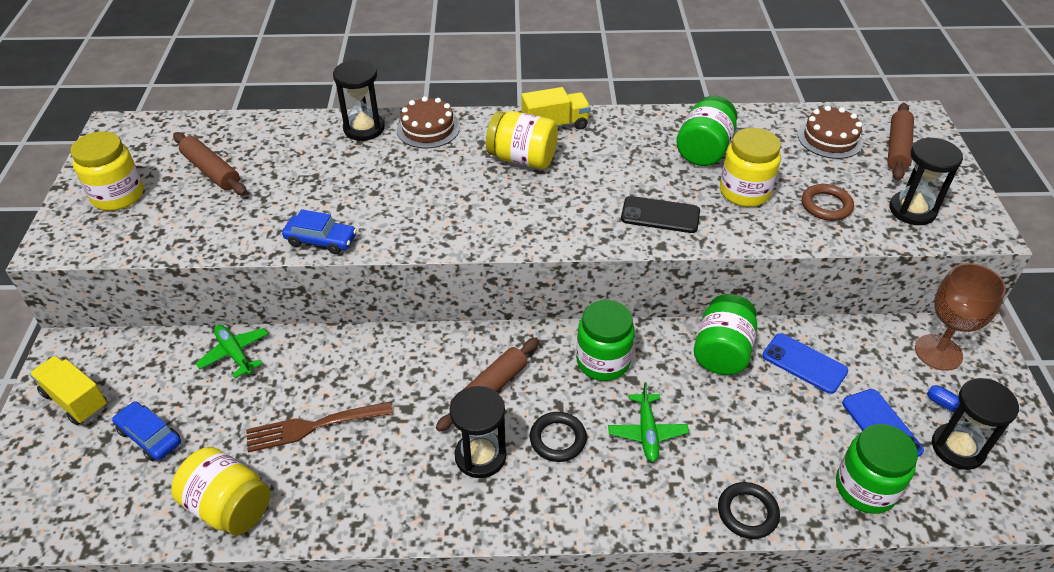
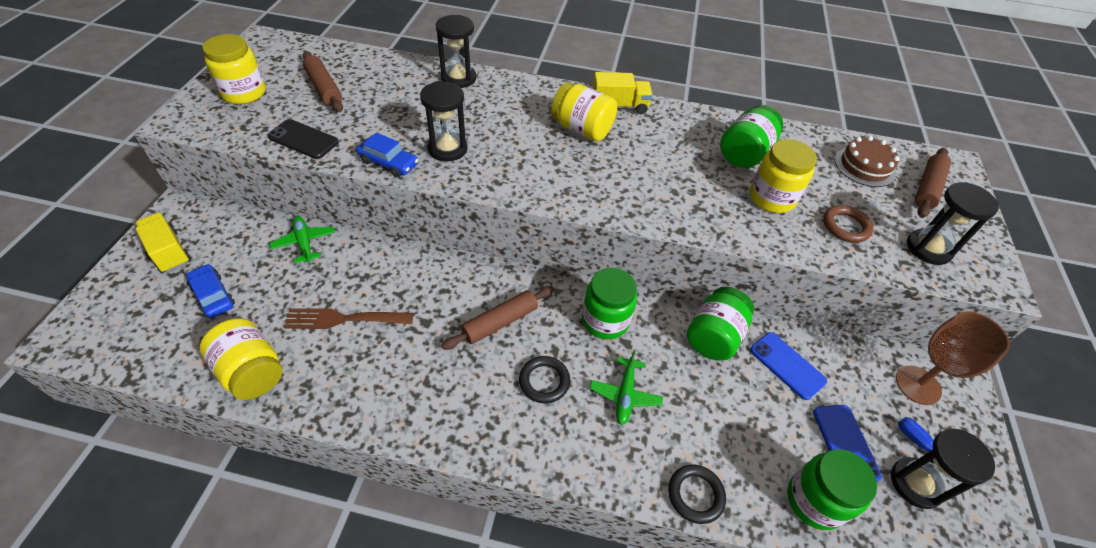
camera: 10 degrees right, 5 degrees up
brown cake [397,96,460,148] -> none
black hourglass [450,386,506,478] -> black hourglass moved to [420,81,468,162]
black phone [621,196,700,233] -> black phone moved to [267,119,339,159]

